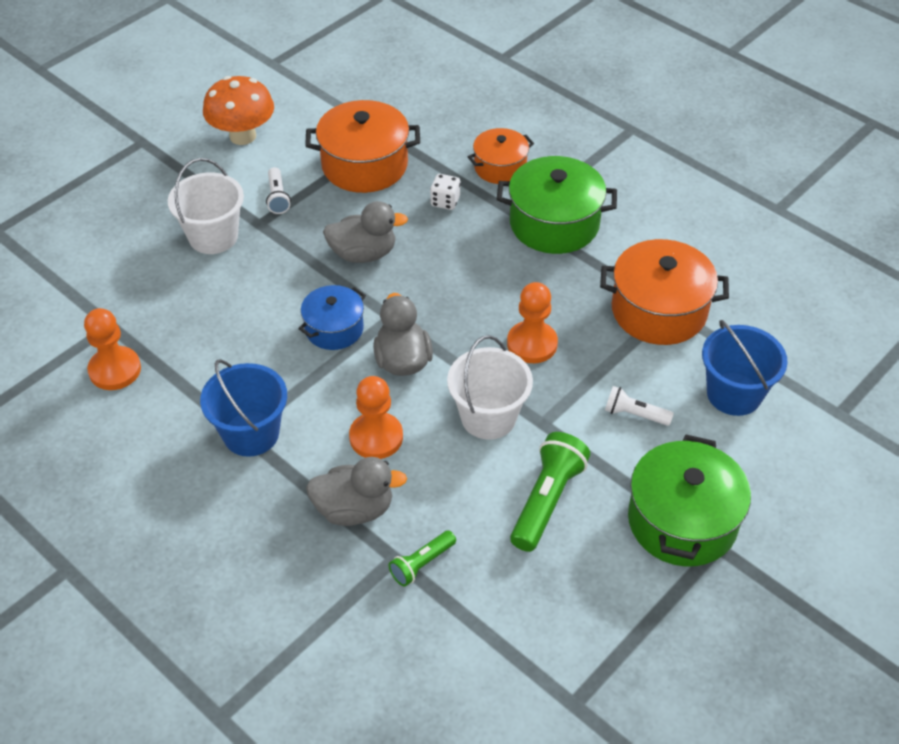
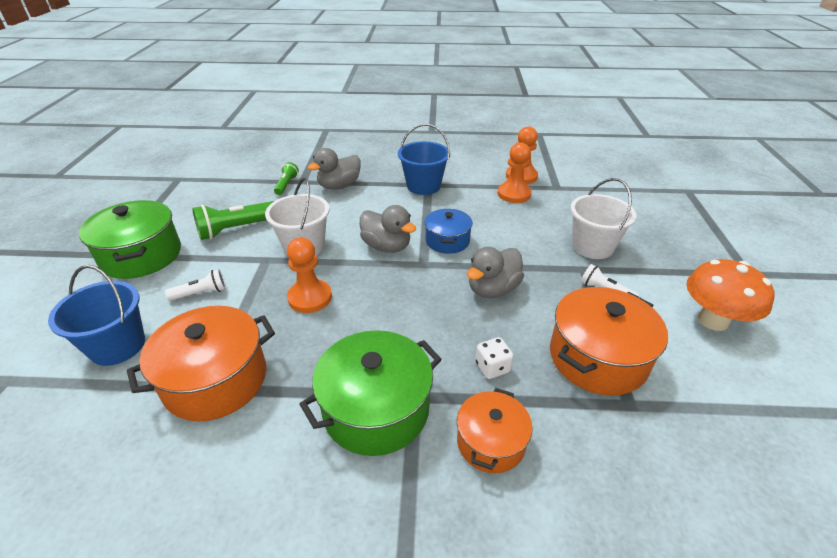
camera: 140 degrees right, 10 degrees down
orange pawn [349,376,403,459] -> orange pawn moved to [498,142,531,203]
green flashlight [510,432,590,552] -> green flashlight turned 75 degrees clockwise [192,201,274,240]

